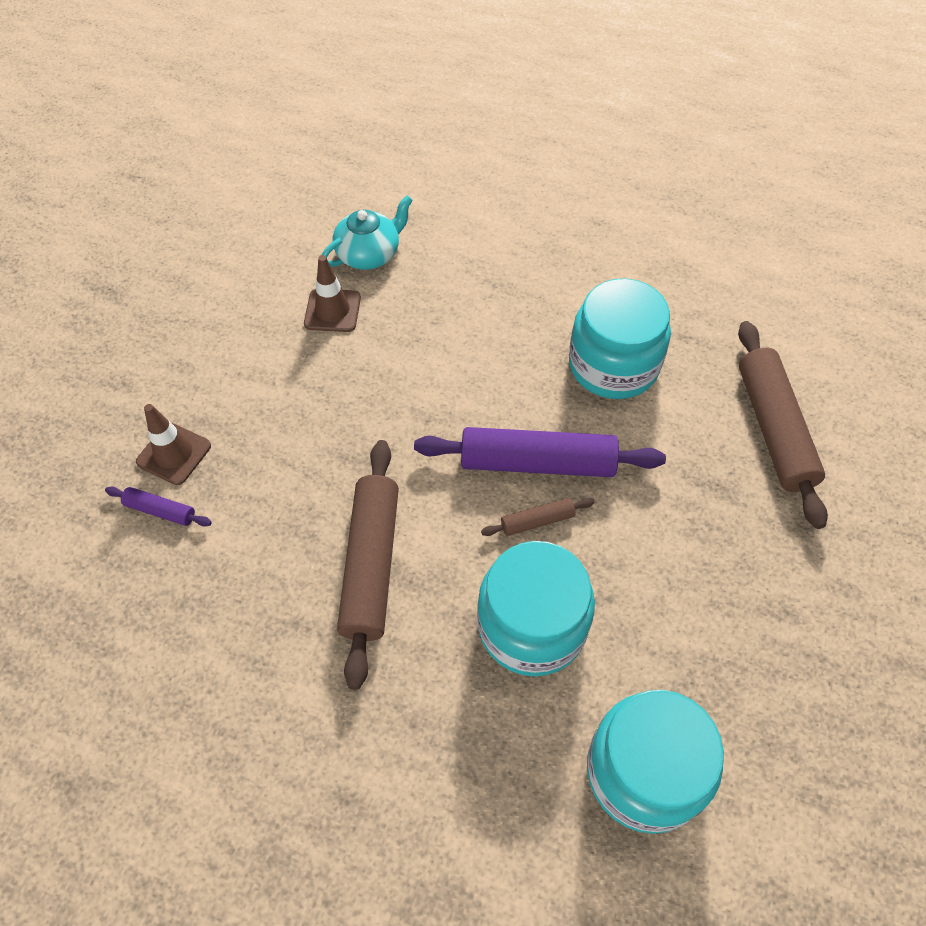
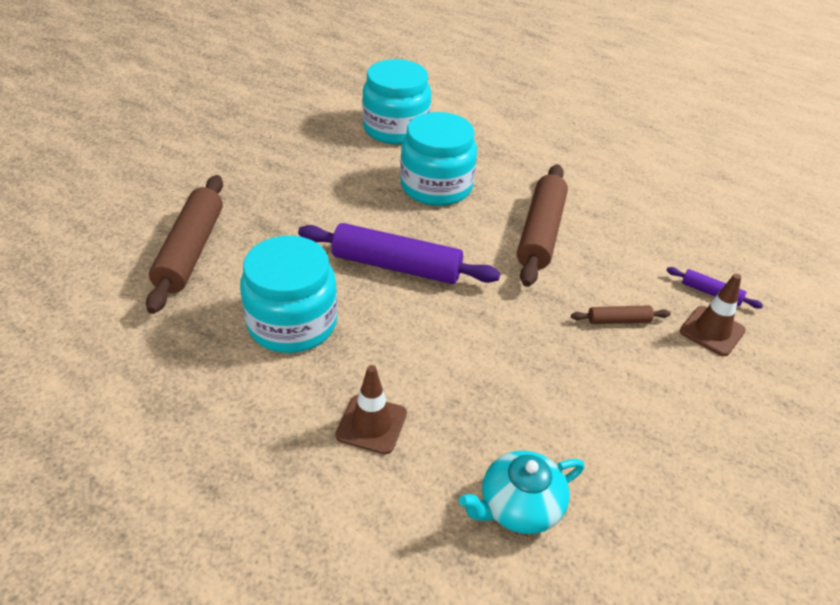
camera: 170 degrees left, 15 degrees down
brown traffic cone [304,255,361,332] -> brown traffic cone moved to [335,365,407,455]
brown rolling pin [481,498,594,536] -> brown rolling pin moved to [571,305,671,324]

